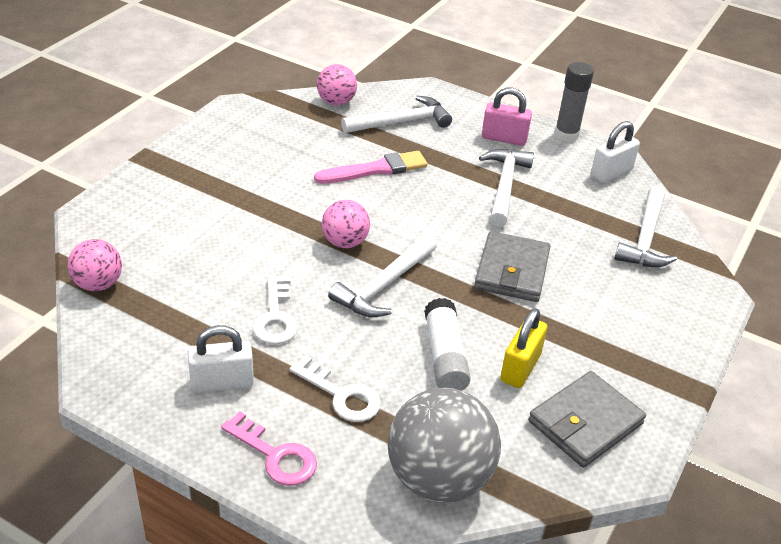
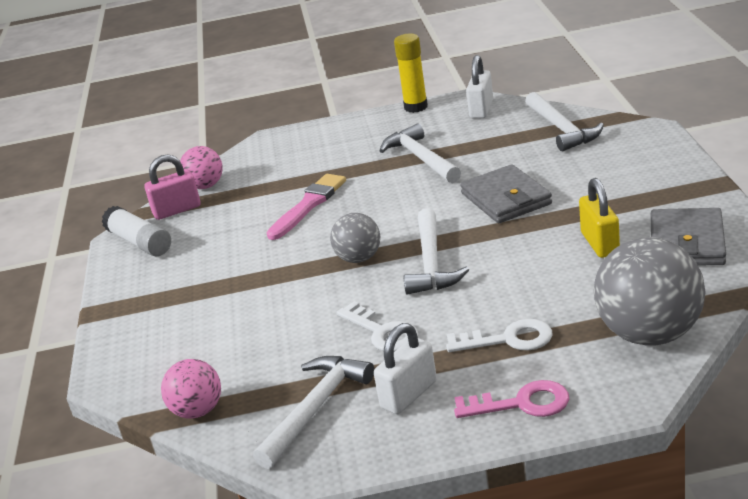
camera: 30 degrees left, 10 degrees down
pink ball [321,200,370,248] -> grey ball [330,213,380,263]
white hammer [341,96,452,133] -> white hammer moved to [253,356,374,469]
white glue stick [424,298,471,391] -> white glue stick moved to [101,206,171,256]
pink padlock [482,88,532,146] -> pink padlock moved to [144,155,201,220]
grey glue stick [554,62,594,142] -> yellow glue stick [394,34,428,113]

